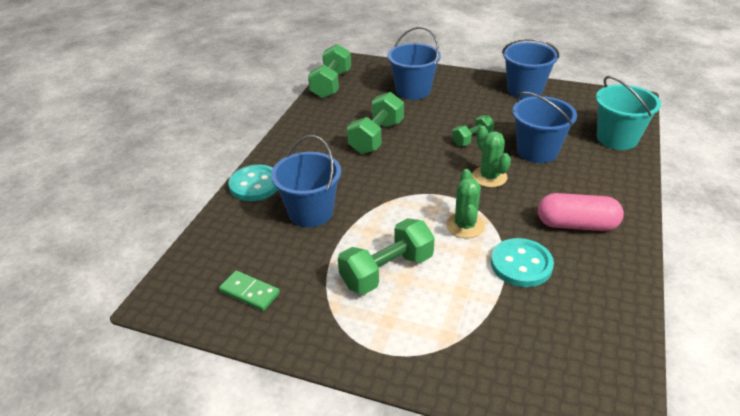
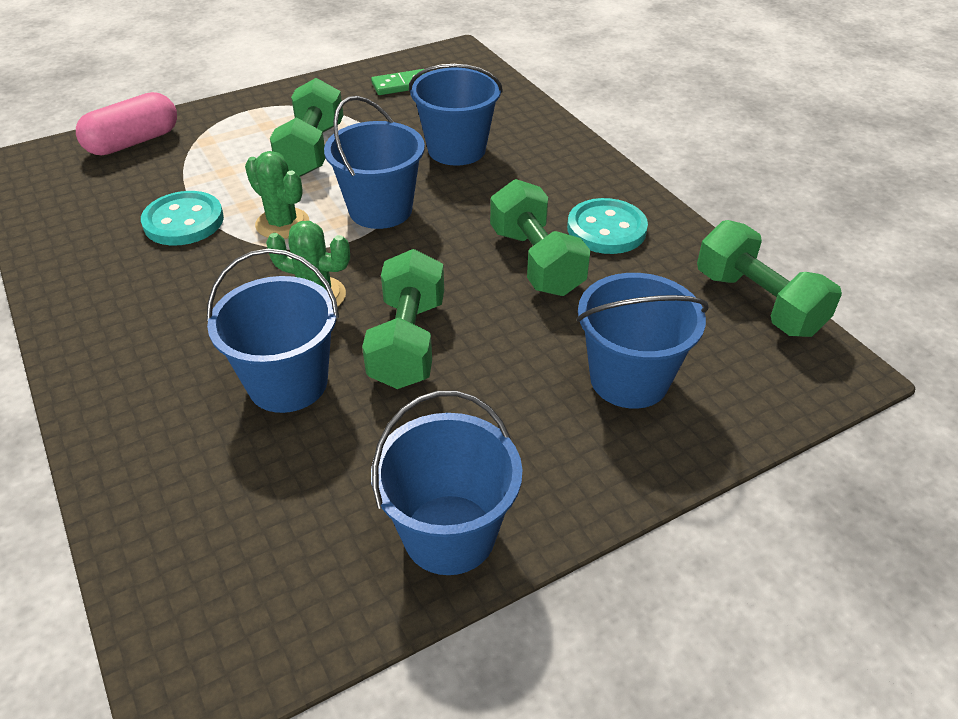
camera: 130 degrees right, 5 degrees up
turquoise button [228,165,278,201] -> turquoise button moved to [567,198,648,254]
green dumbbell [452,115,495,146] -> green dumbbell [362,249,444,389], size x1.70
pink capsule [538,193,624,231] -> pink capsule moved to [76,92,177,155]
turquoise bucket [596,76,661,150] -> none
none -> blue bucket [324,96,425,229]

